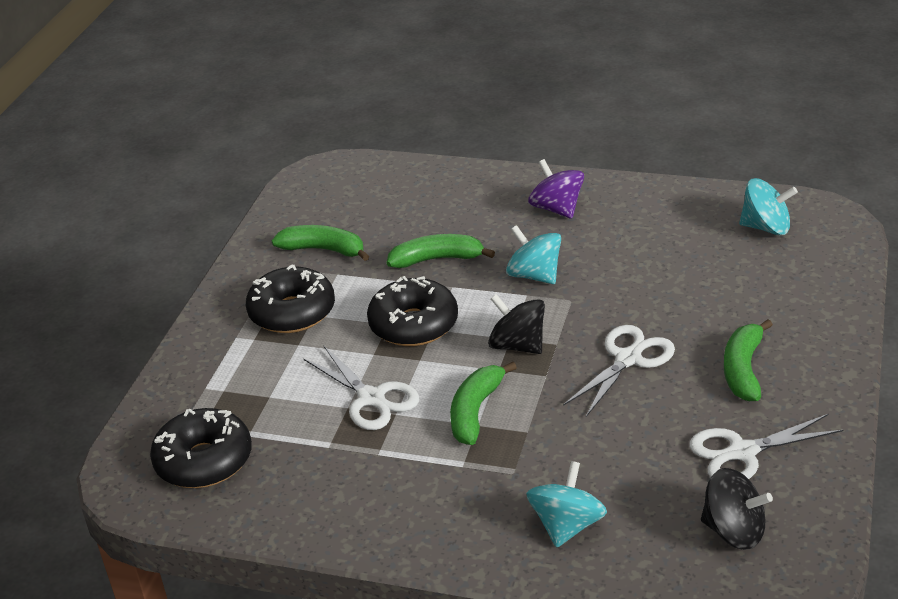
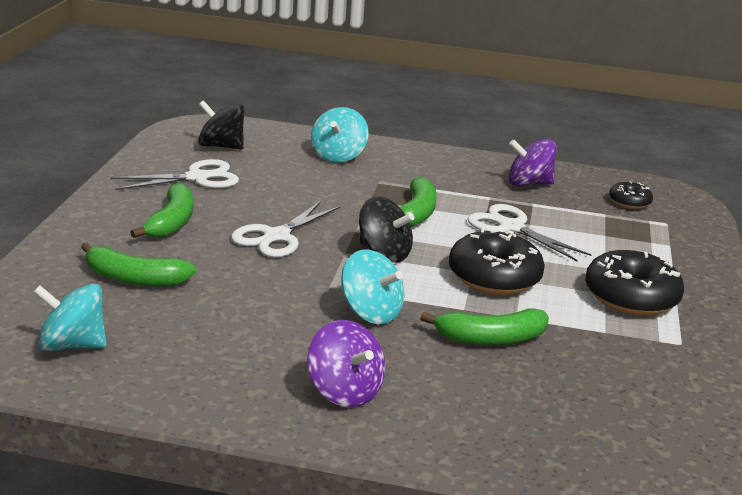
camera: 170 degrees right, 10 degrees down
black donut [150,408,252,488] -> black donut [609,181,653,209], size x0.53
green banana [272,225,369,261] -> green banana moved to [81,242,196,287]
none -> purple spinning top [508,139,557,186]

